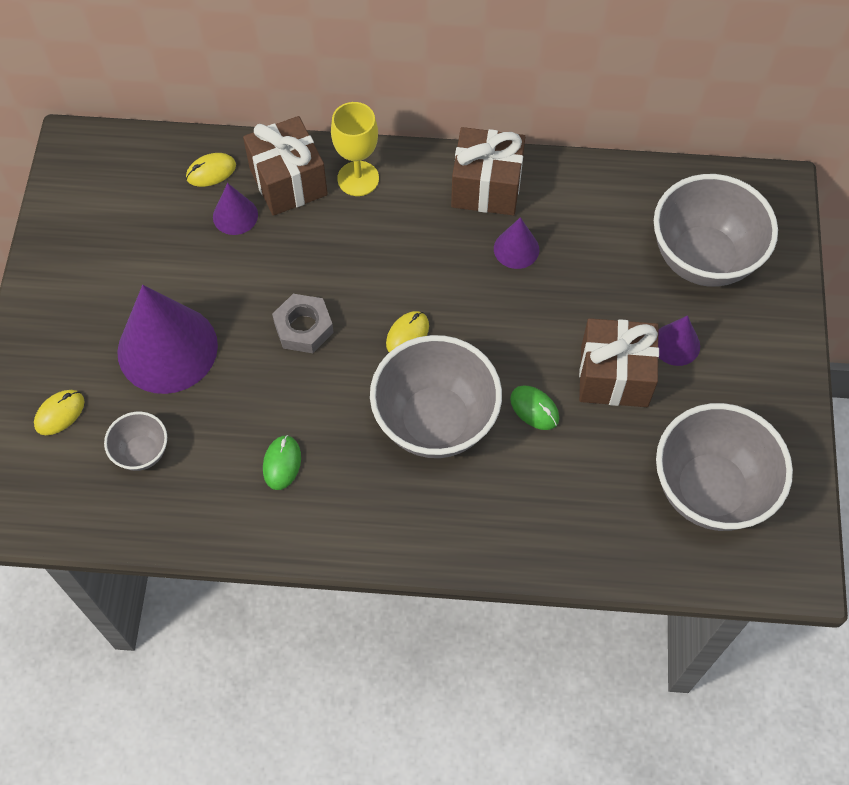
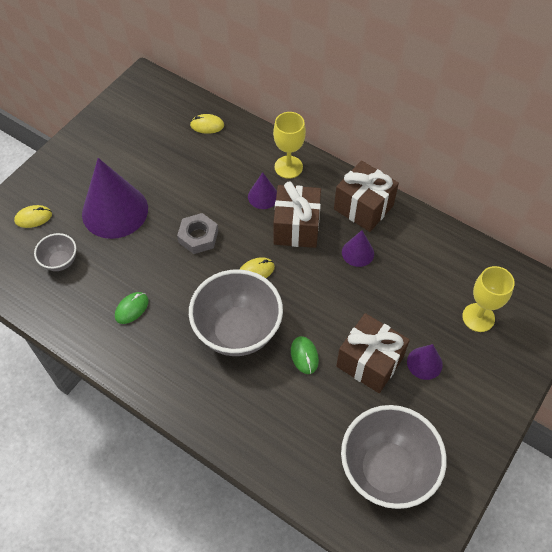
camera: 30 degrees right, 5 degrees down
purple cone [213,183,258,235] -> purple cone moved to [248,172,277,209]
brown gift [243,116,328,216] -> brown gift moved to [274,181,321,248]
grey bowl [654,174,778,287] -> yellow goblet [462,266,515,332]

